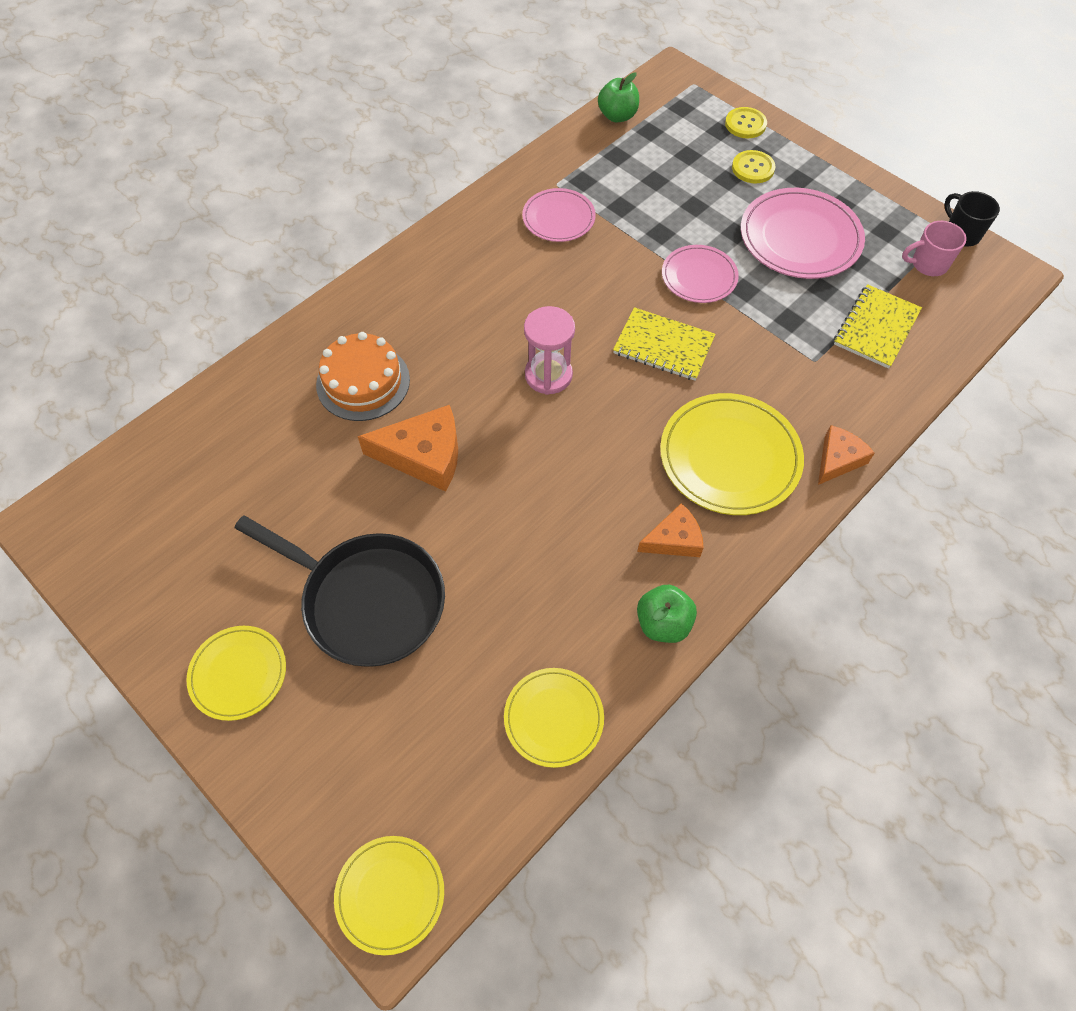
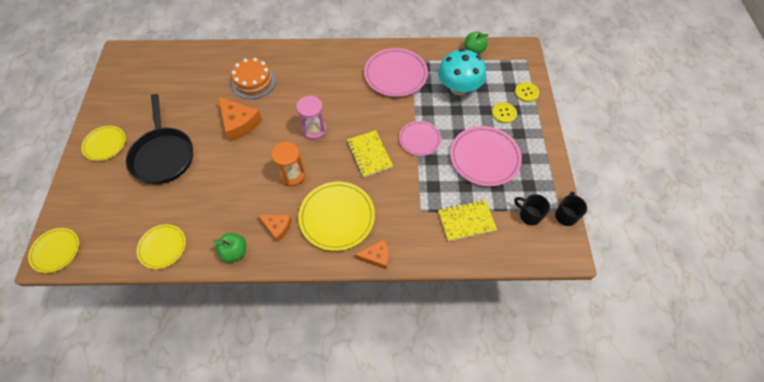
camera: 45 degrees right, 0 degrees up
pink plate [522,188,596,242] -> pink plate [364,48,428,97], size x1.65
pink mug [902,221,966,276] -> black mug [514,194,550,225]
none -> orange hourglass [271,142,305,186]
none -> turquoise mushroom [438,49,486,95]

